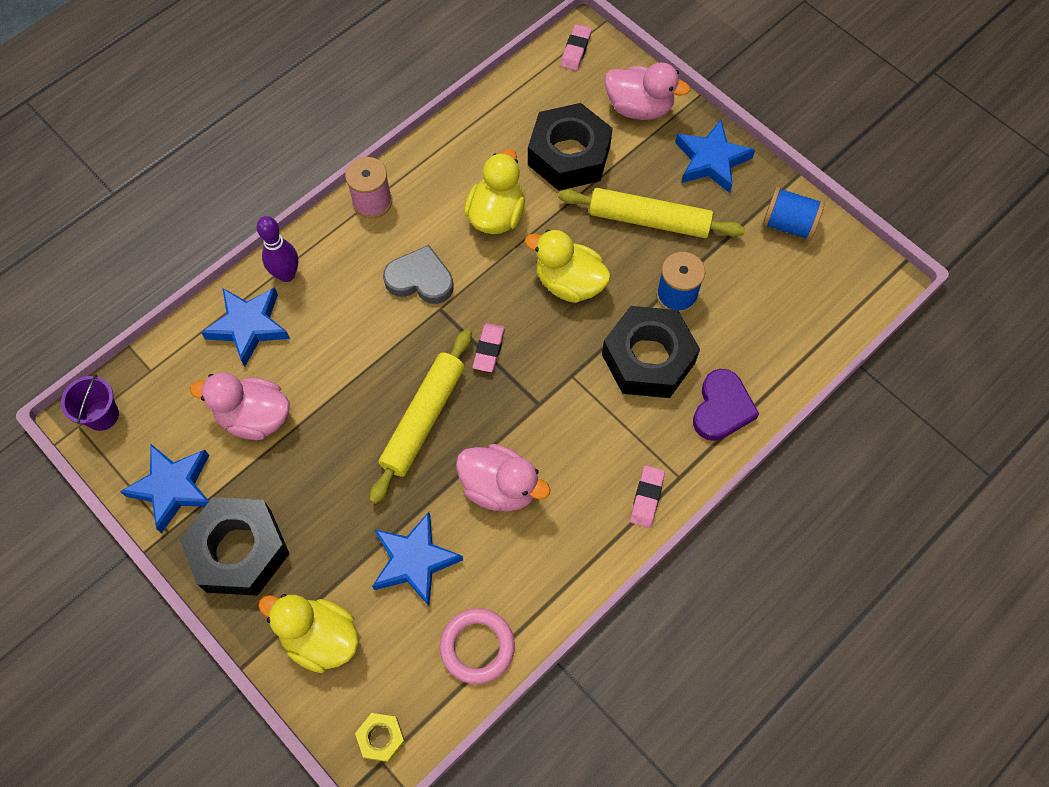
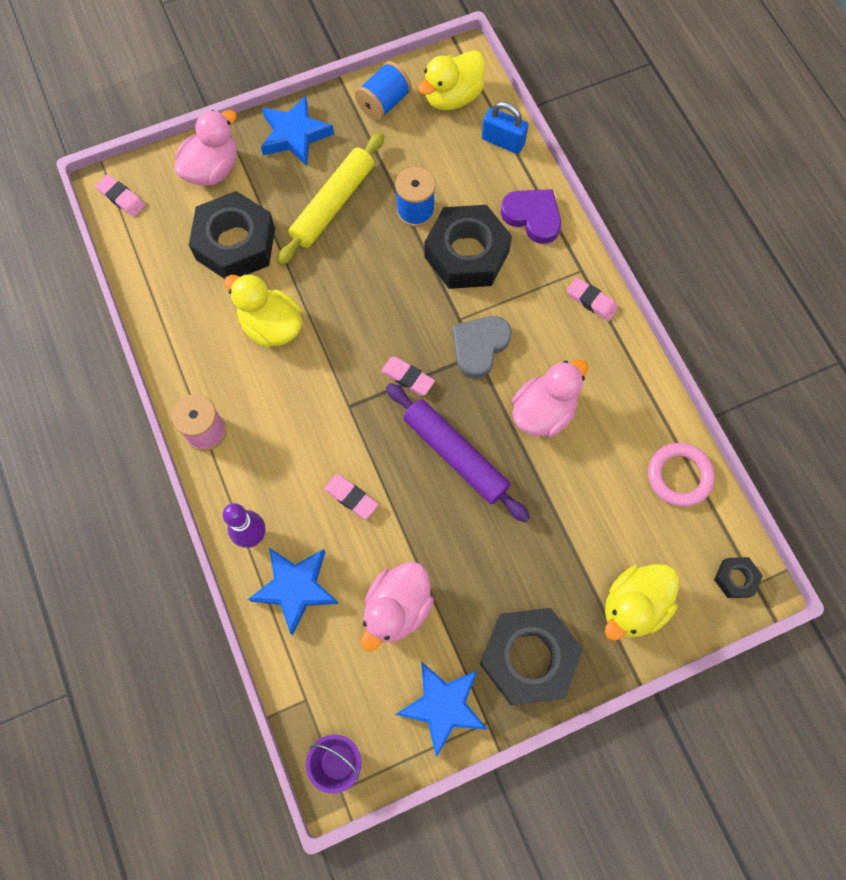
camera: 70 degrees left, 5 degrees up
yellow nut [355,713,405,762] -> black nut [714,557,763,598]
yellow rolling pin [370,329,472,504] -> purple rolling pin [386,383,530,522]
blue star [372,512,463,606] -> none
grey heart [383,245,454,304] -> grey heart moved to [452,316,512,379]
yellow duck [525,230,611,303] -> yellow duck moved to [418,50,485,110]
none -> pink eraser [324,474,378,520]
none -> blue padlock [482,102,528,154]

